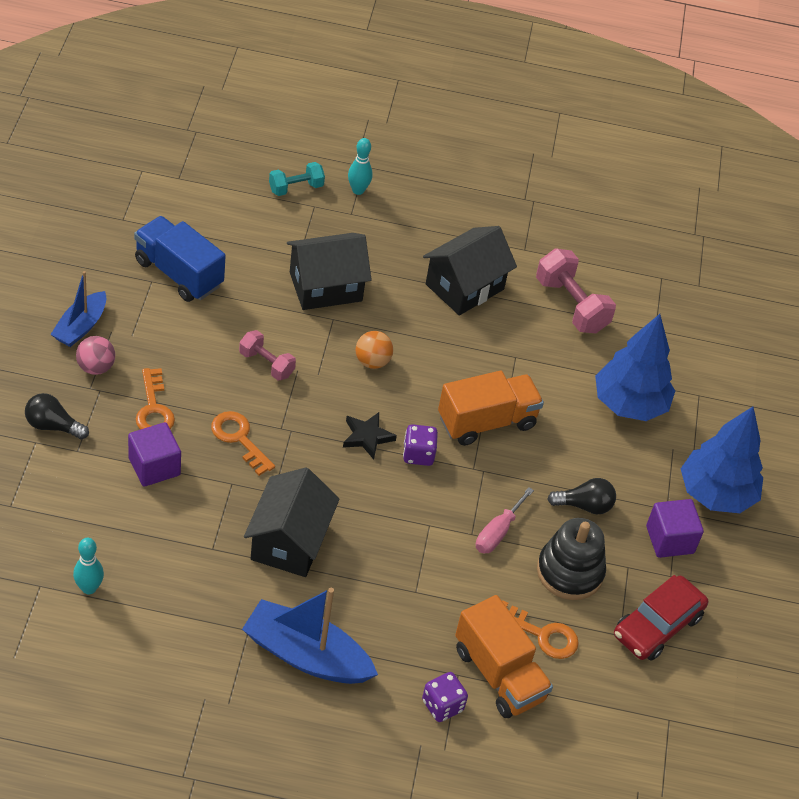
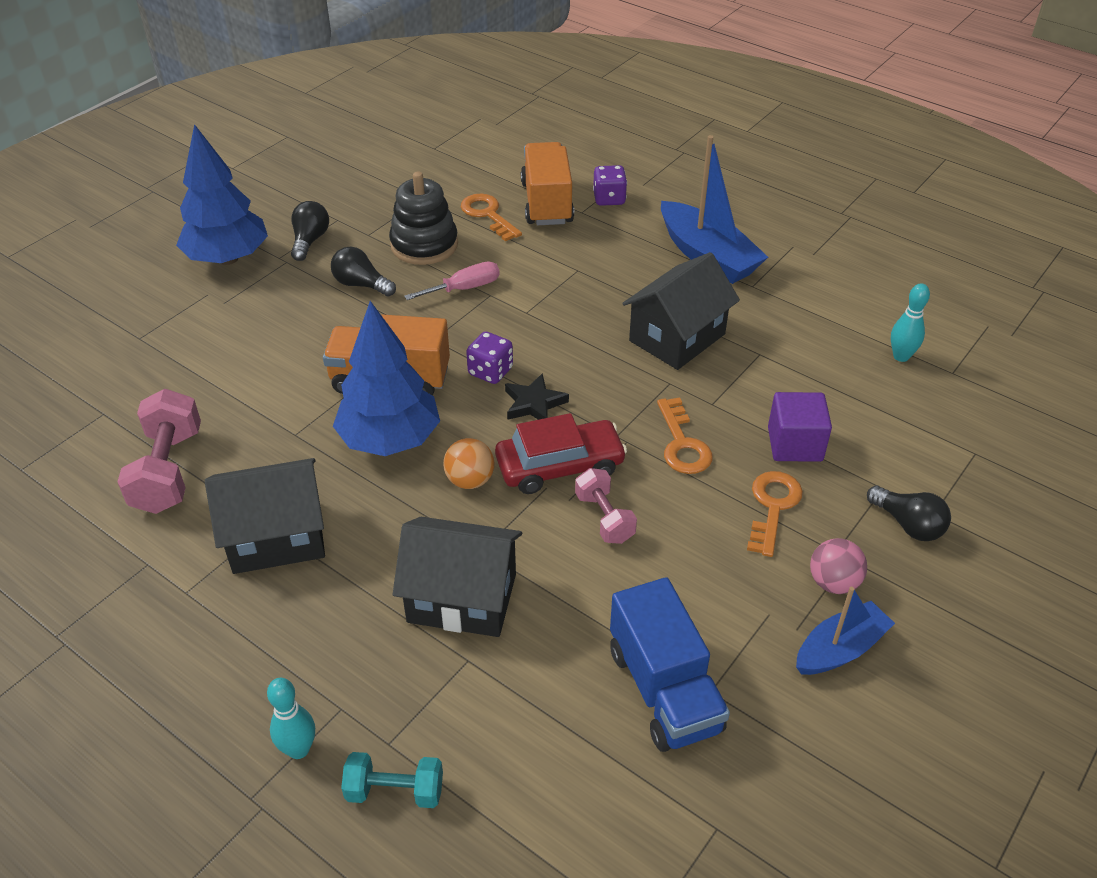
camera: 145 degrees left, 5 degrees down
blue tree [595,314,675,421] -> blue tree moved to [333,301,440,456]
red car [614,575,708,661] -> red car moved to [495,413,627,494]
purple cube [646,499,704,558] -> black light bulb [291,201,329,261]

